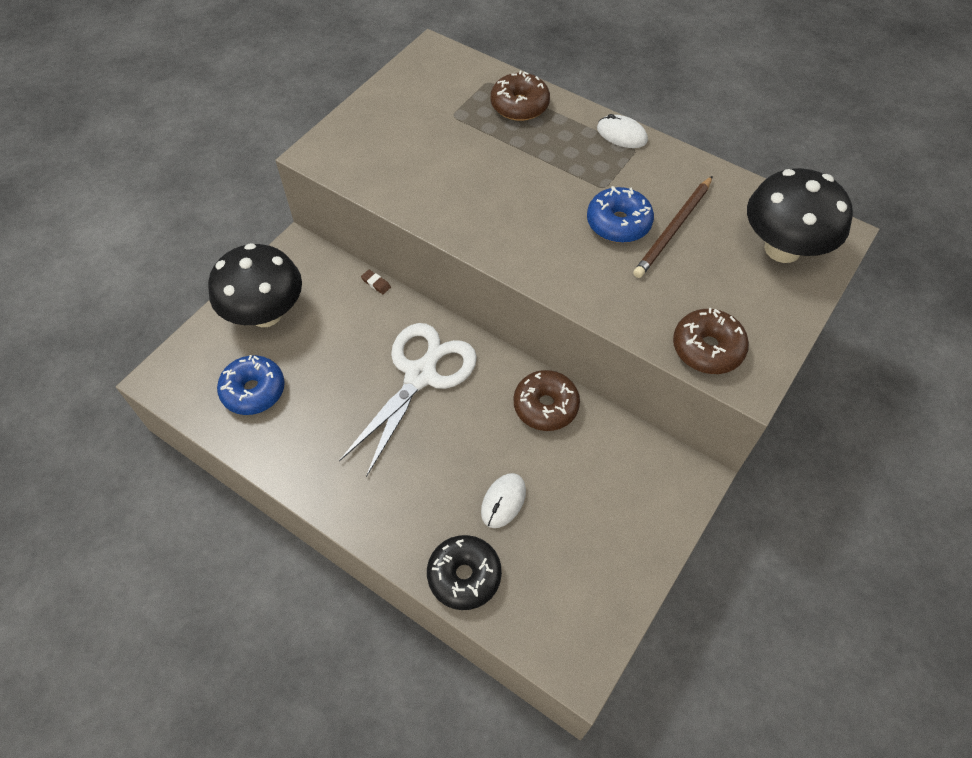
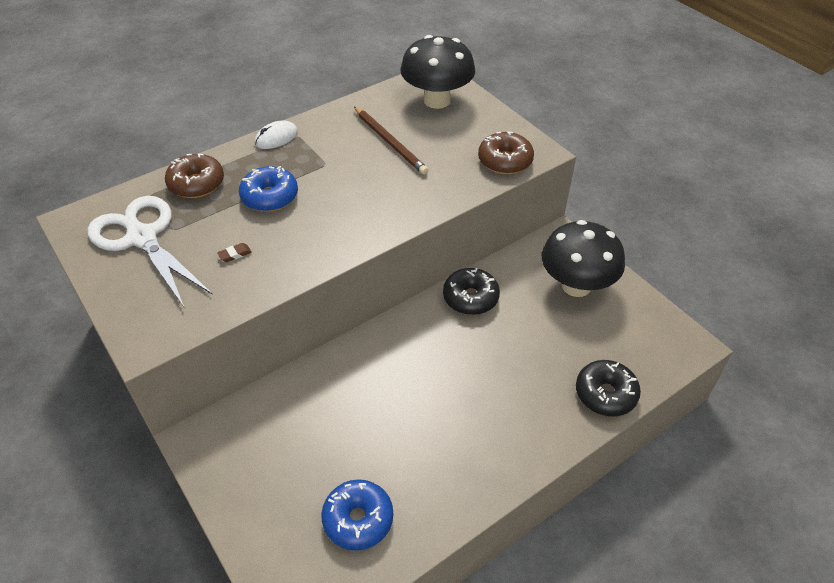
camera: 70 degrees left, 10 degrees down
black mushroom [208,243,302,327] -> black mushroom moved to [542,220,625,297]
white scissors [339,323,477,477] -> white scissors moved to [88,196,213,307]
brown eraser [361,270,391,294] -> brown eraser moved to [217,243,252,262]
white mouse [481,473,526,528] -> none
brown donut [514,370,580,431] -> black donut [443,268,500,315]
blue donut [587,186,654,243] -> blue donut moved to [239,166,298,212]

